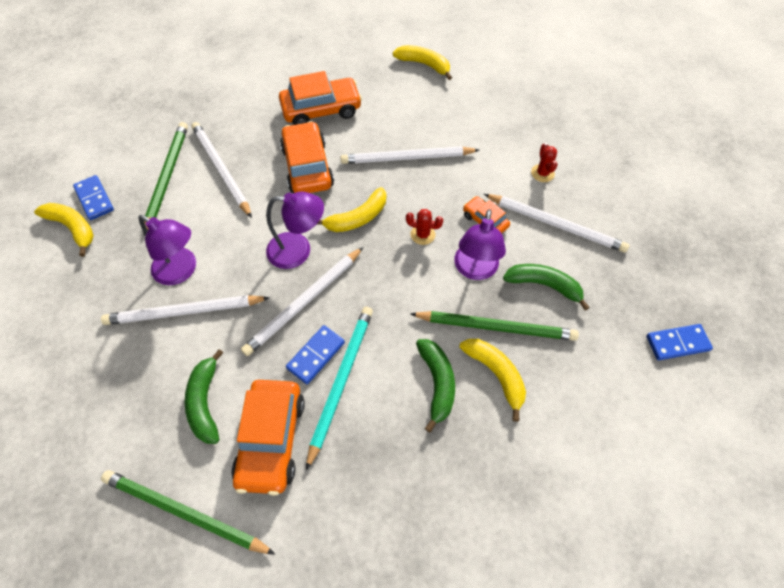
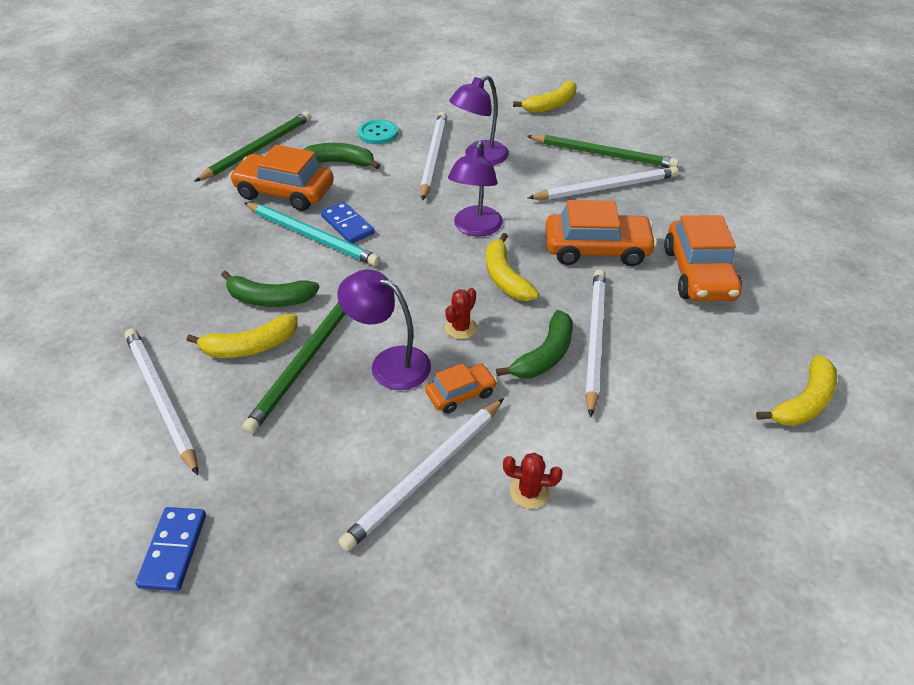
camera: 105 degrees right, 15 degrees down
blue domino [73,175,114,220] -> none
white pencil [241,247,363,356] -> white pencil moved to [125,328,198,475]
green banana [503,264,590,311] -> green banana moved to [496,310,573,378]
none -> turquoise button [358,119,398,144]

